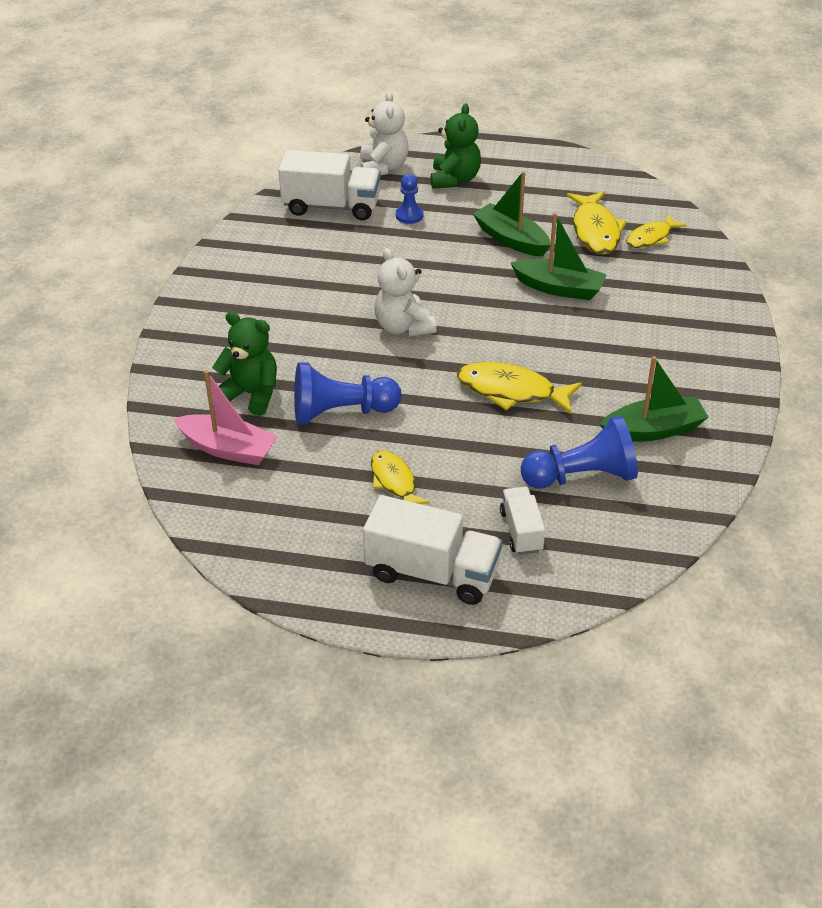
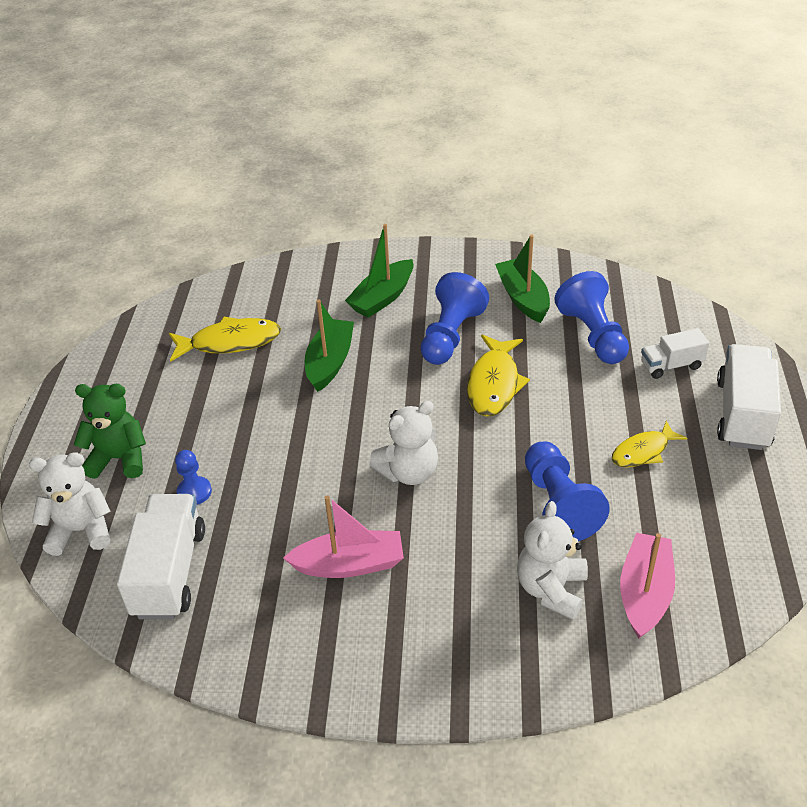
camera: 95 degrees left, 0 degrees up
green teddy bear [212,312,277,416] -> white teddy bear [517,501,588,620]
green boat [473,171,550,257] -> green boat moved to [345,224,413,318]
yellow fish [626,214,687,248] -> none
none -> pink boat [283,495,404,578]
none -> blue pawn [421,272,489,365]

